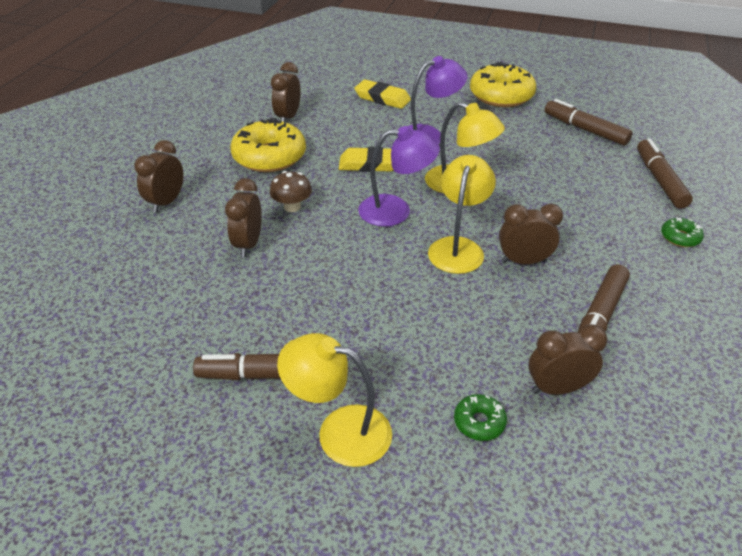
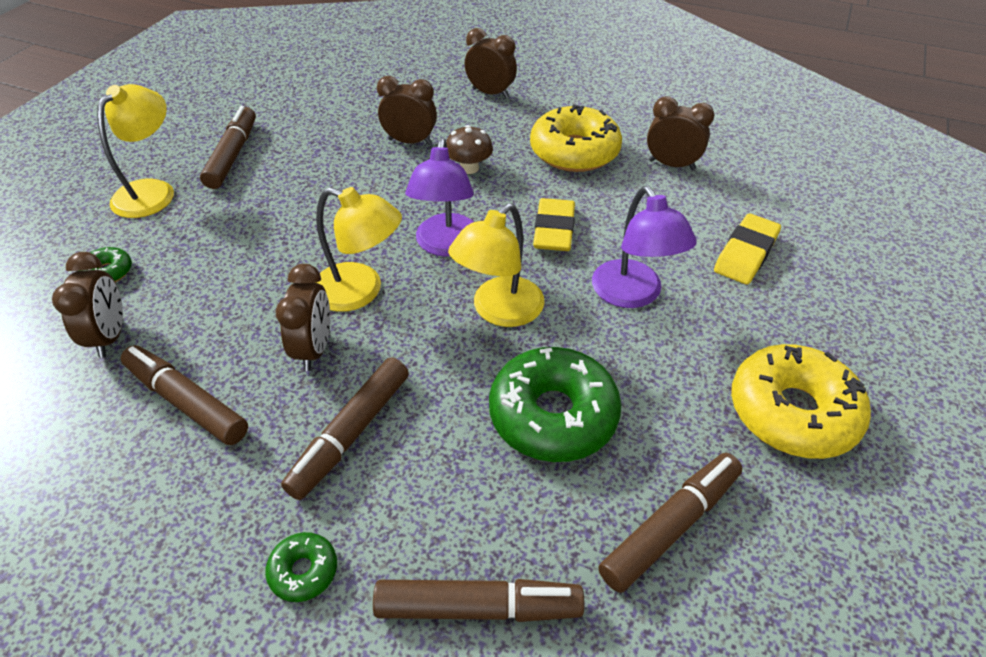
camera: 95 degrees right, 5 degrees up
none -> brown marker [281,358,409,500]
none -> green donut [489,347,622,462]

